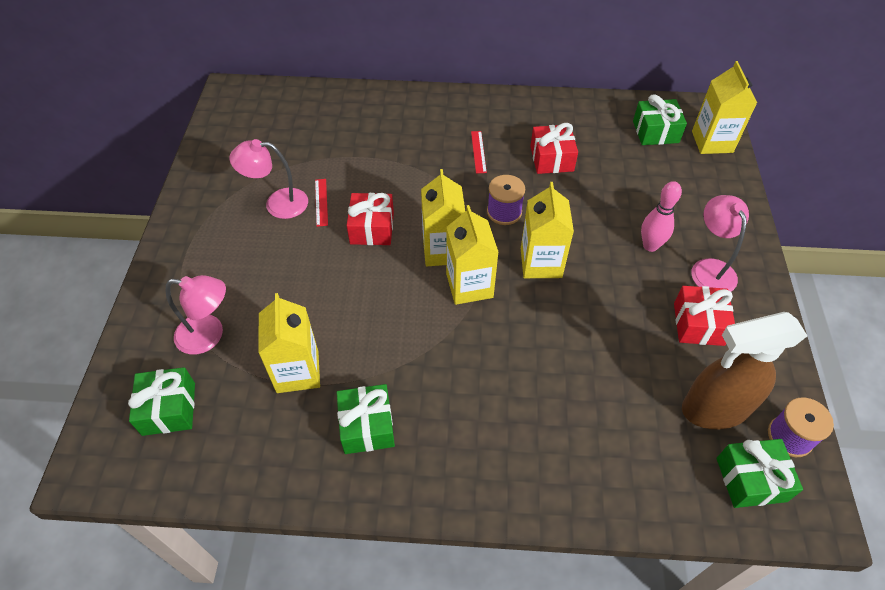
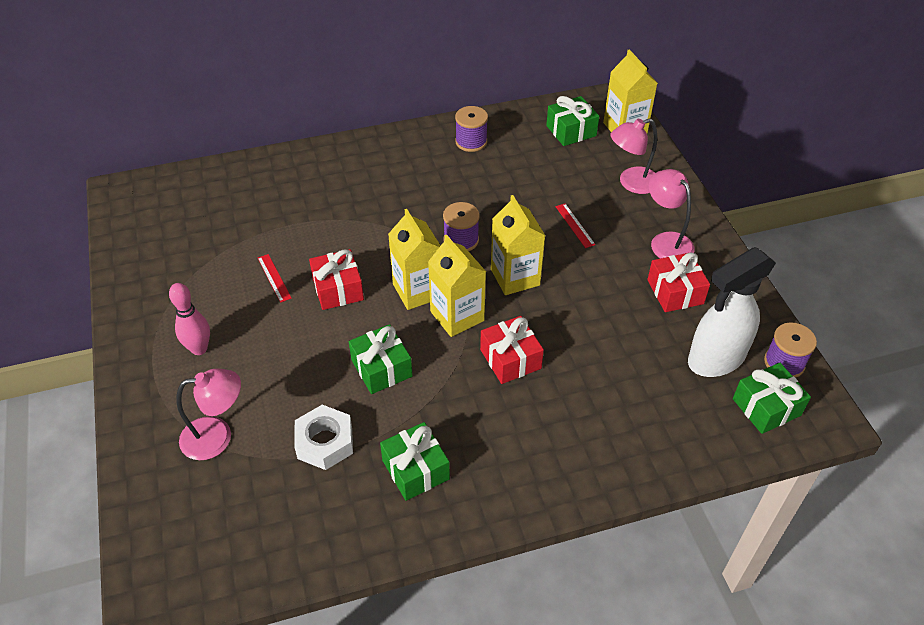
camera: 20 degrees left, 5 degrees down
green gift [128,367,195,436] -> green gift moved to [349,324,412,394]
pink lamp [229,139,308,219] -> pink lamp moved to [610,118,657,194]
yellow carton [258,293,320,393] -> white nut [294,405,353,470]
red ruler [471,131,487,173] -> red ruler moved to [556,204,595,248]
red gift [530,123,578,174] -> red gift moved to [480,316,544,384]
pink bowling pin [641,181,682,252] -> pink bowling pin moved to [169,283,210,355]
brown spray bottle [682,312,807,429] -> white spray bottle [688,247,776,377]
none -> purple spool [455,106,488,152]

